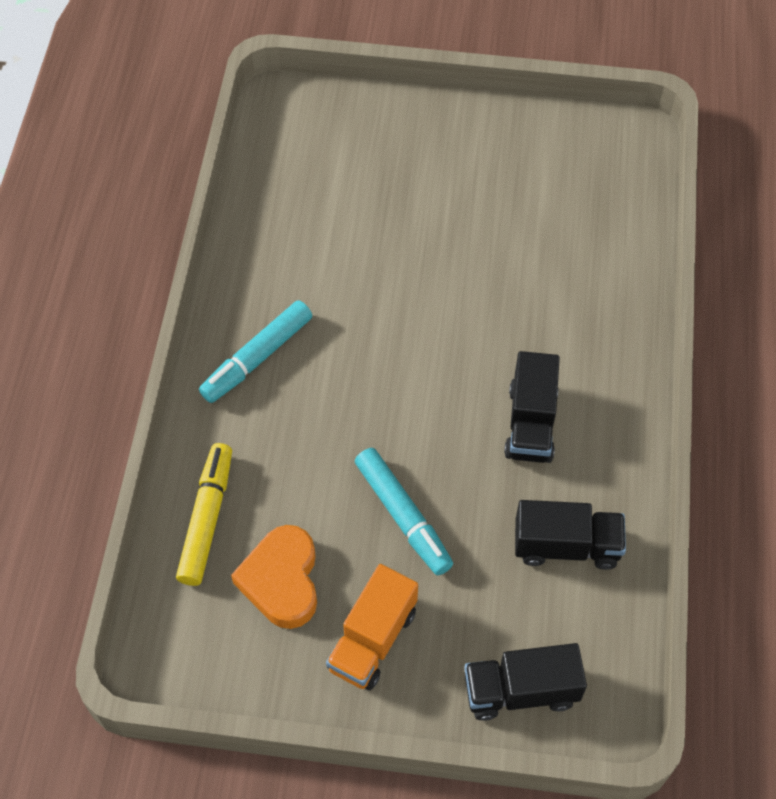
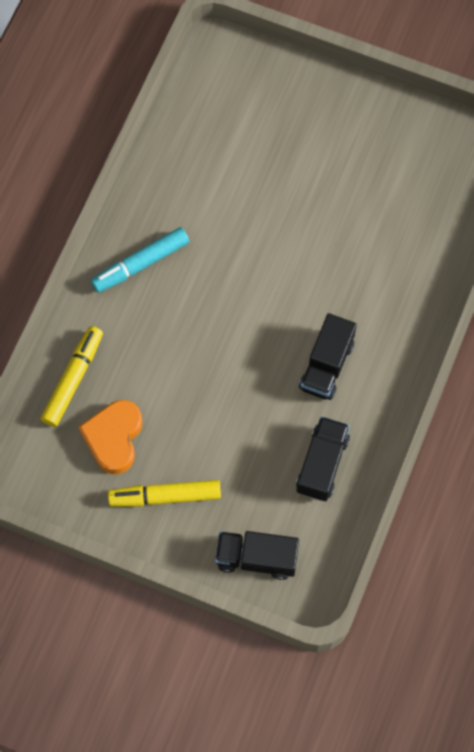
camera: 15 degrees right, 10 degrees up
orange truck [326,564,418,690] -> yellow marker [108,480,221,506]
turquoise marker [355,448,453,575] -> none
black truck [515,500,626,570] -> black truck turned 90 degrees counterclockwise [296,416,350,501]

